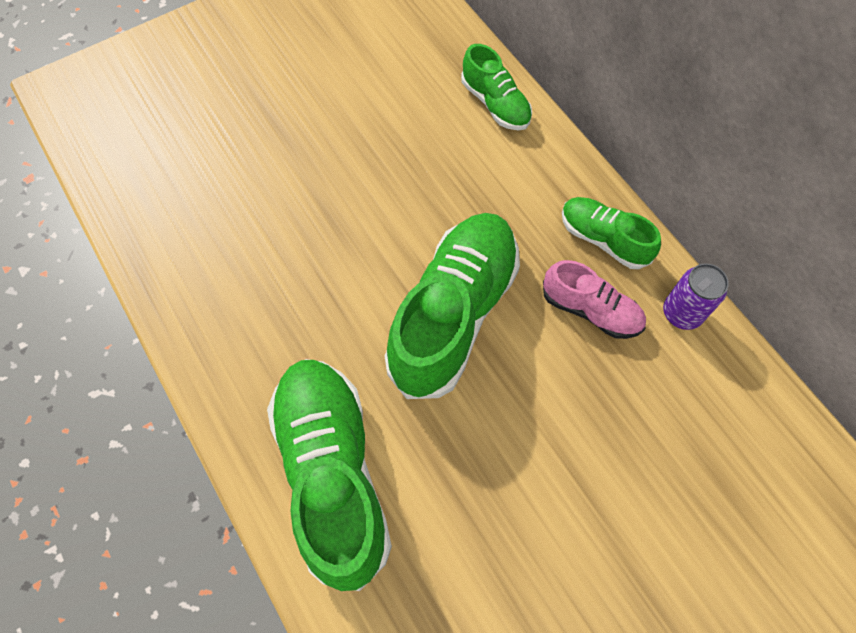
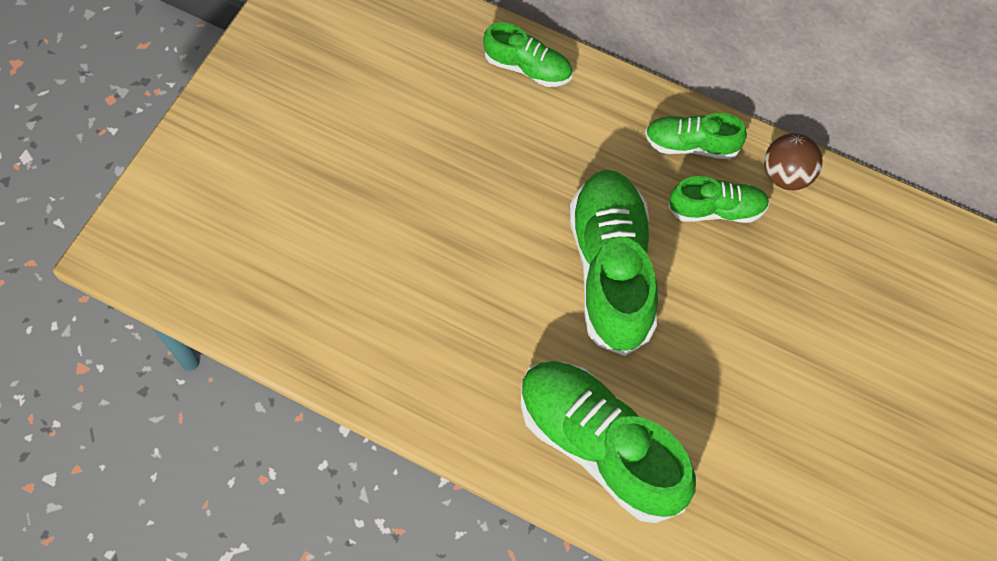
camera: 30 degrees left, 0 degrees up
pink shoe [543,260,646,339] -> green shoe [668,176,769,223]
purple can [663,263,729,330] -> brown ball [764,133,823,190]

